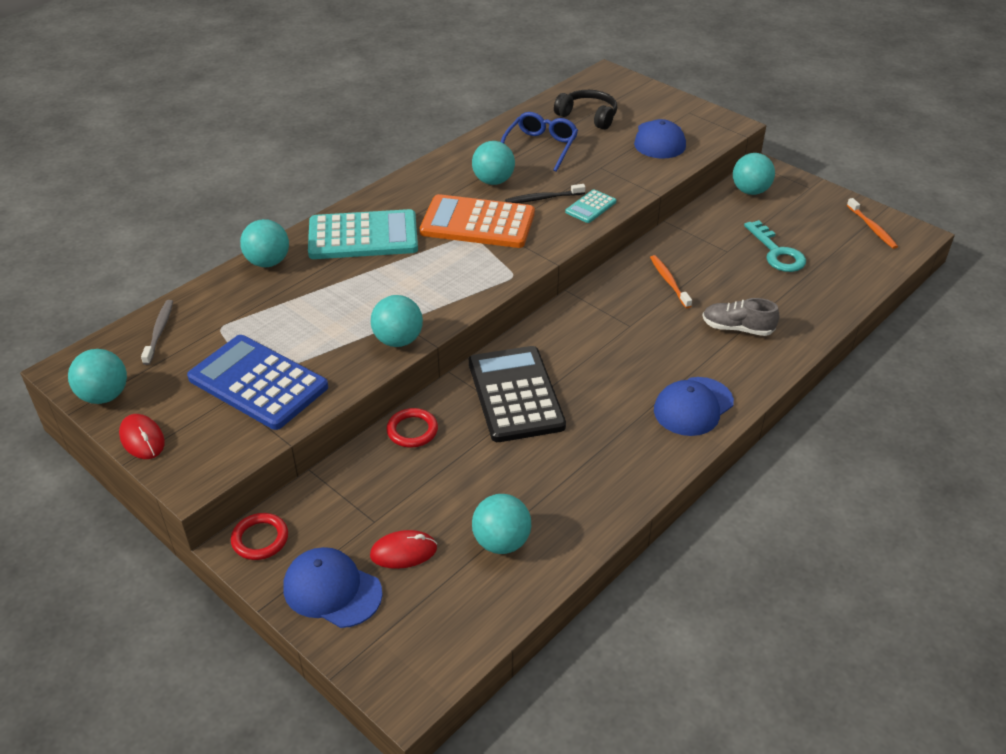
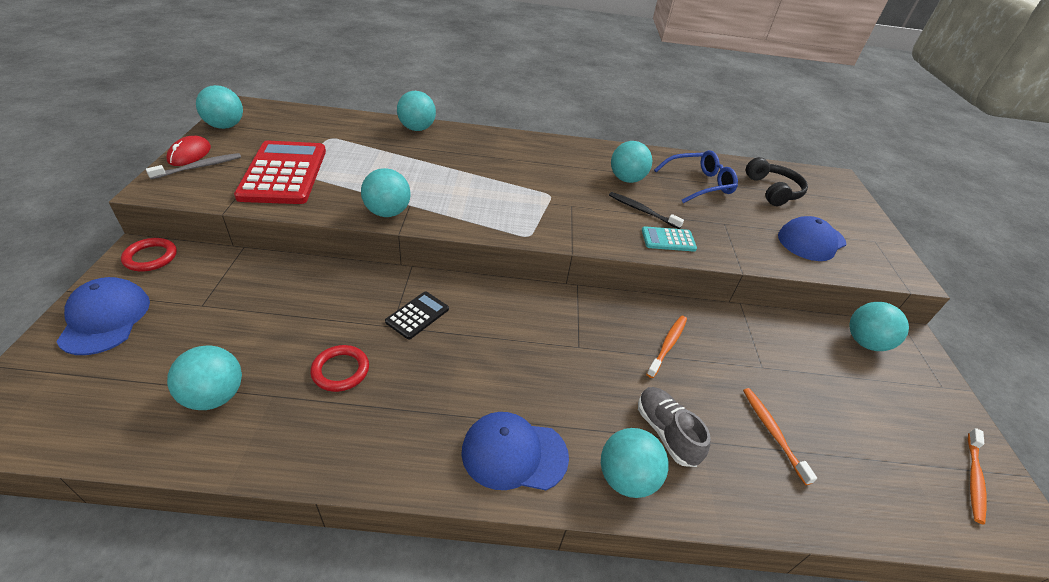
camera: 45 degrees right, 0 degrees up
grey toothbrush [141,300,173,365] -> grey toothbrush moved to [146,153,241,179]
blue calculator [187,335,328,430] -> red calculator [234,141,326,204]
turquoise calculator [308,209,418,259] -> none
red mouse [370,530,437,569] -> none
red ring [387,408,438,448] -> red ring moved to [310,345,369,392]
orange calculator [420,194,535,248] -> none
black calculator [469,346,566,442] -> black calculator [385,292,449,339], size x0.47
turquoise key [744,220,806,272] -> none
none -> turquoise ball [601,428,669,498]
none -> orange toothbrush [743,388,817,485]

